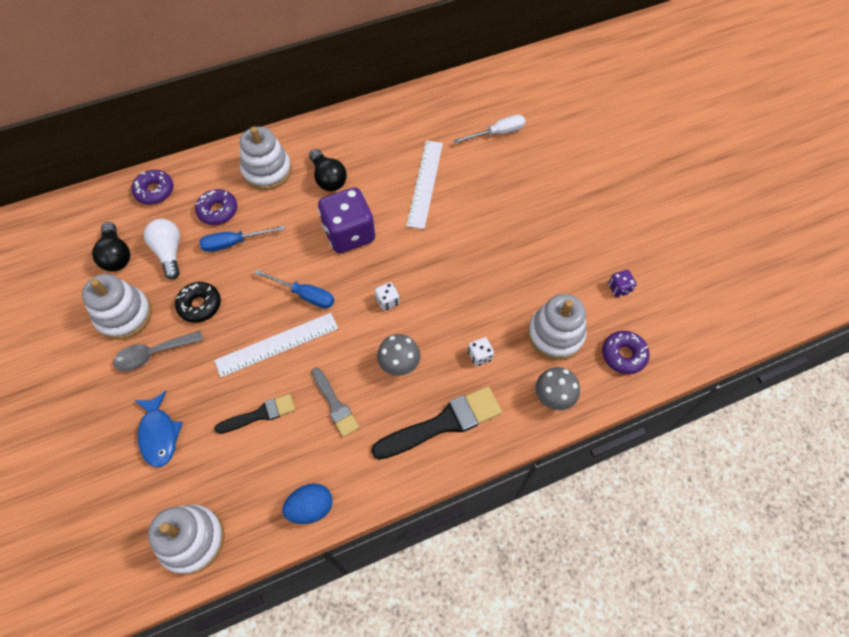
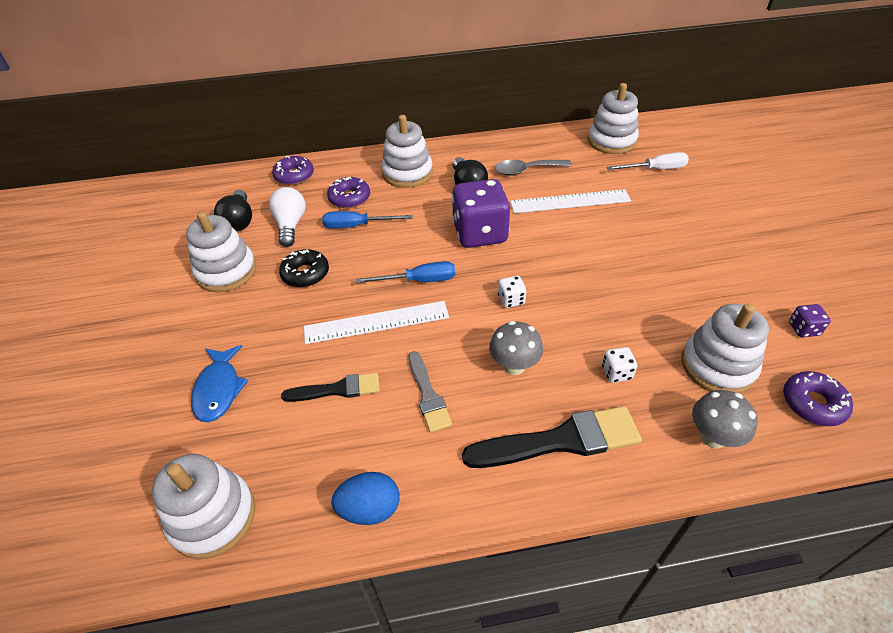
camera: 15 degrees right, 15 degrees down
grey spoon [113,330,203,371] -> grey spoon moved to [495,160,572,175]
blue screwdriver [255,269,334,309] -> blue screwdriver turned 45 degrees counterclockwise [356,261,455,283]
white ruler [406,141,443,229] -> white ruler turned 60 degrees clockwise [510,189,631,213]
none -> white stacking toy [588,83,639,154]

